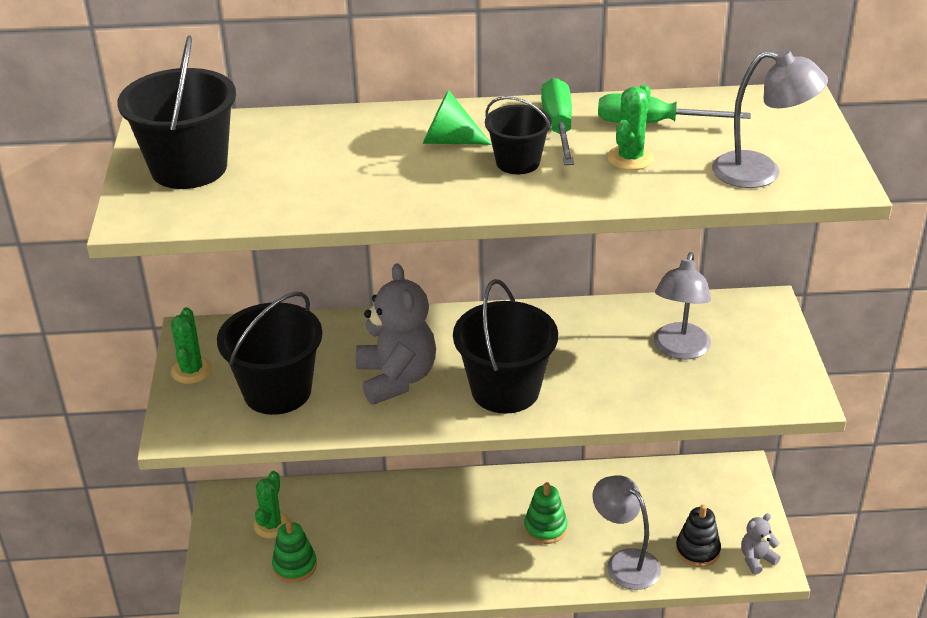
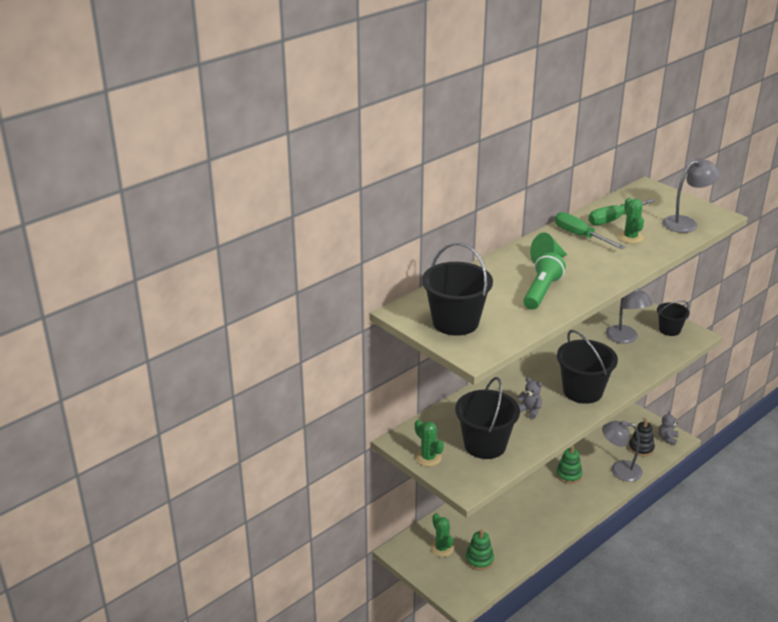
camera: 40 degrees left, 5 degrees down
grey teddy bear [356,263,436,405] -> grey teddy bear [517,377,542,419], size x0.49
black bucket [485,96,552,174] -> black bucket moved to [657,300,690,336]
none -> green flashlight [523,252,566,309]

